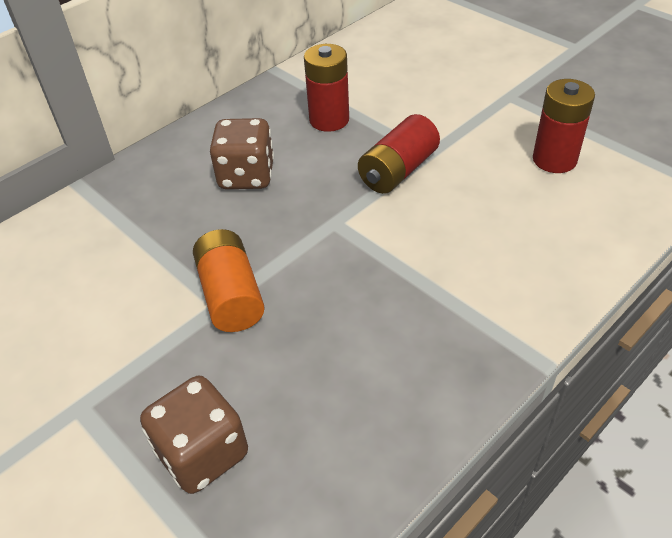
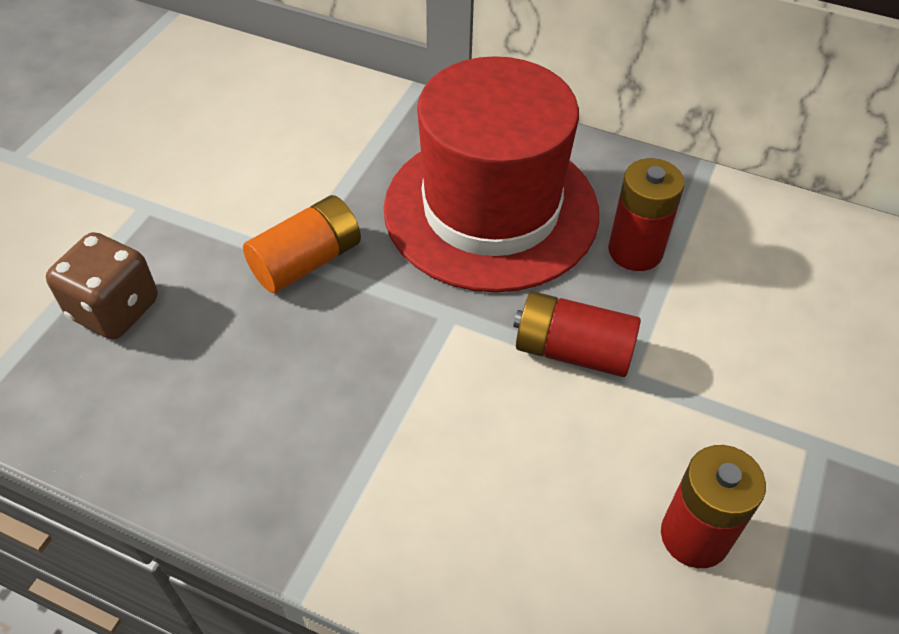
camera: 65 degrees right, 5 degrees up
brown dice [210,118,274,189] -> red hat [384,56,599,293]

